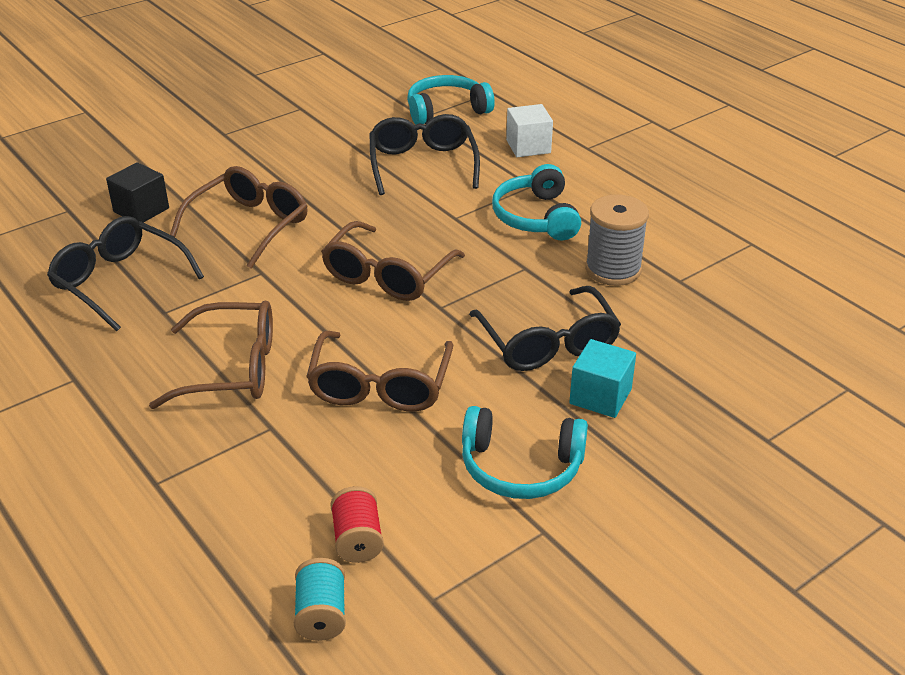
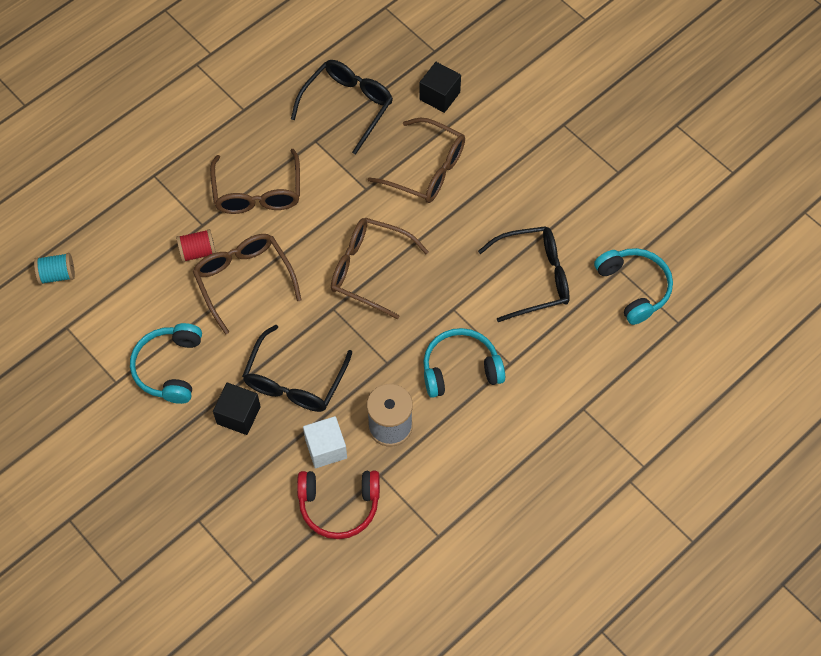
camera: 85 degrees right, 25 degrees up
brown glasses [306,331,453,412] -> brown glasses turned 60 degrees clockwise [193,234,302,335]
red spool [330,486,384,563] -> red spool moved to [176,229,216,262]
black glasses [469,286,621,371] -> black glasses turned 45 degrees counterclockwise [242,325,353,412]
white cube [506,104,553,157] -> white cube moved to [303,416,347,468]
turquoise cube [569,339,636,418] -> black cube [213,382,261,435]
none -> red headphones [297,471,380,539]

